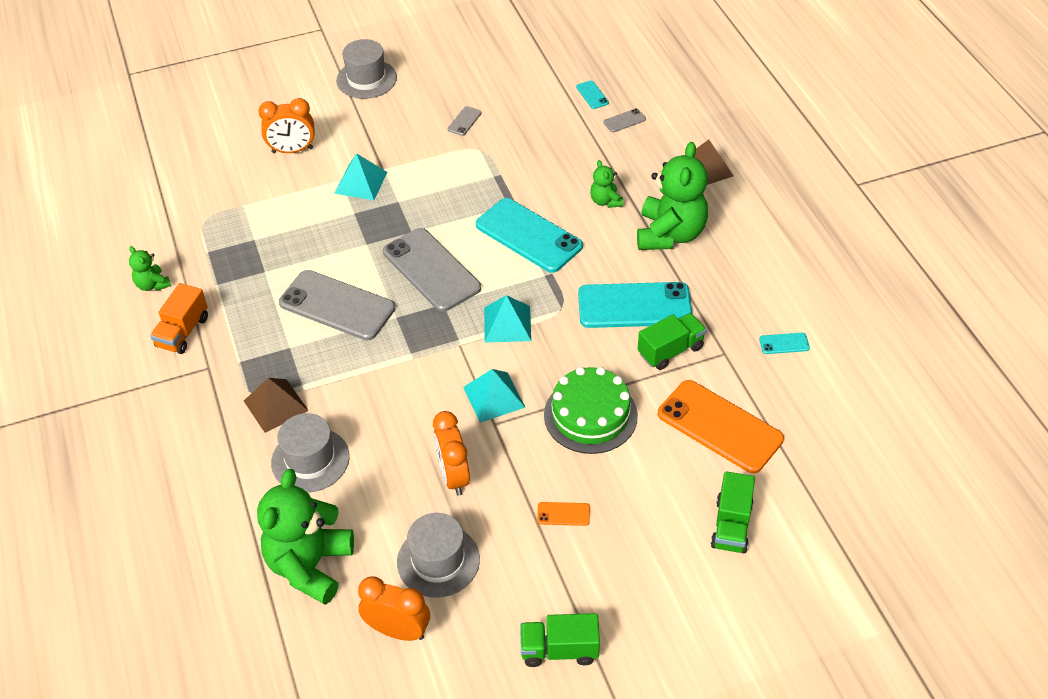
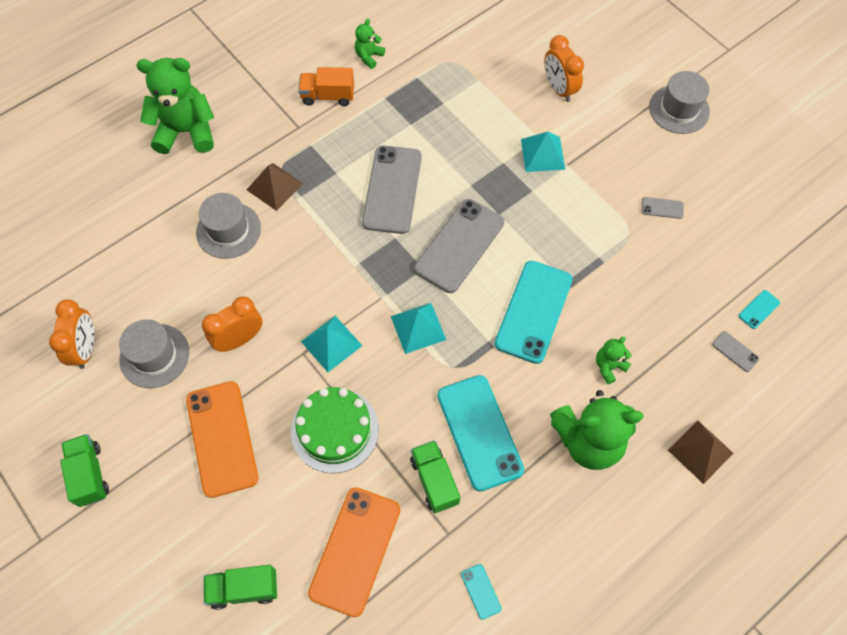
camera: 70 degrees right, 15 degrees up
green teddy bear [257,469,354,605] -> green teddy bear moved to [137,58,214,154]
orange phone [537,502,590,526] -> orange phone [186,381,258,498], size x2.41
green truck [638,313,706,370] -> green truck turned 150 degrees counterclockwise [410,440,460,514]

